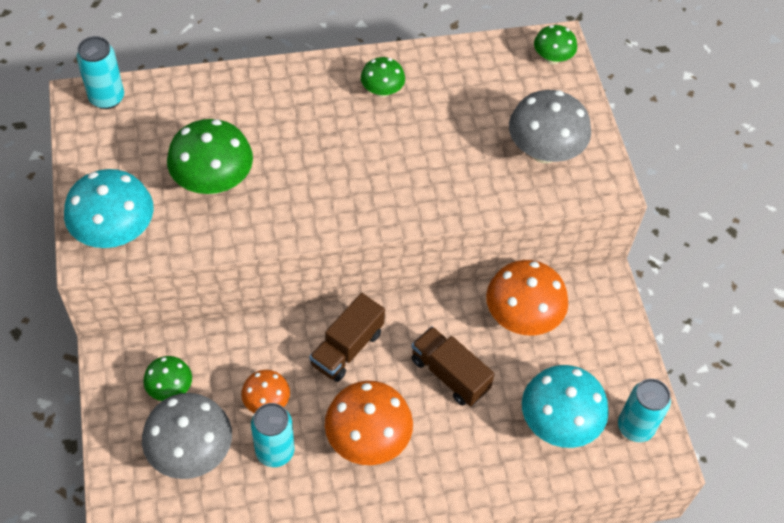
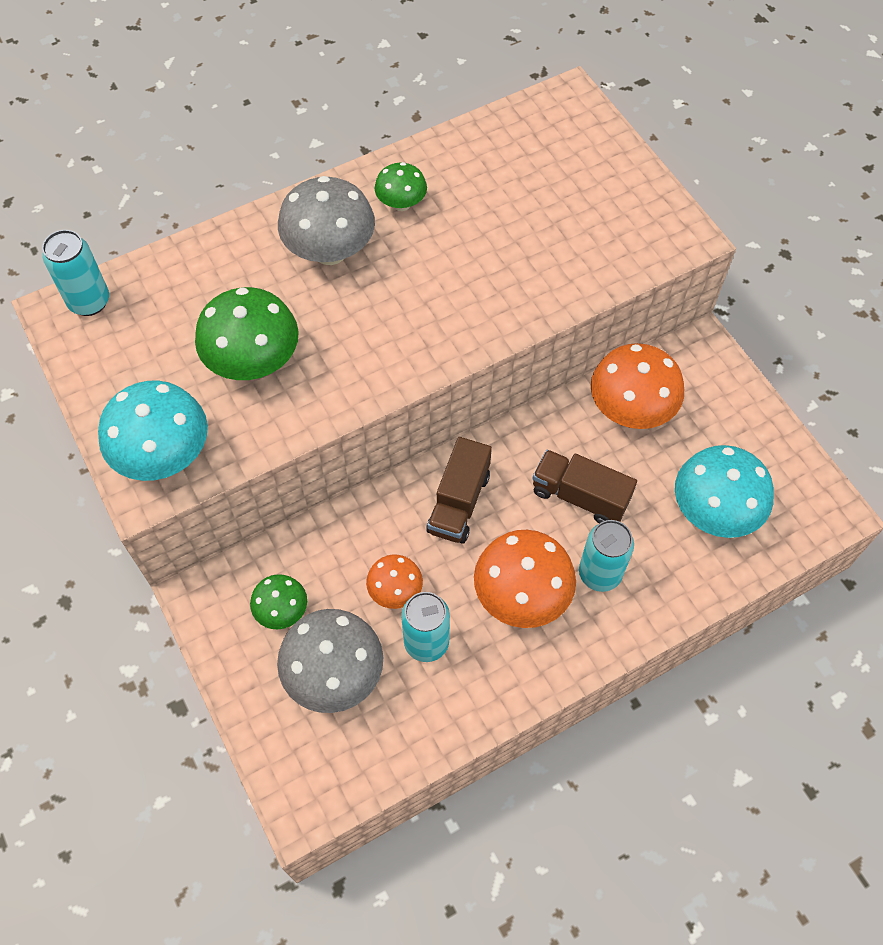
camera: 15 degrees left, 5 degrees up
grey mushroom [509,90,591,163] -> grey mushroom moved to [278,176,375,265]
green mushroom [534,25,577,65] -> none
turquoise can [618,379,671,442] -> turquoise can moved to [579,520,634,592]

